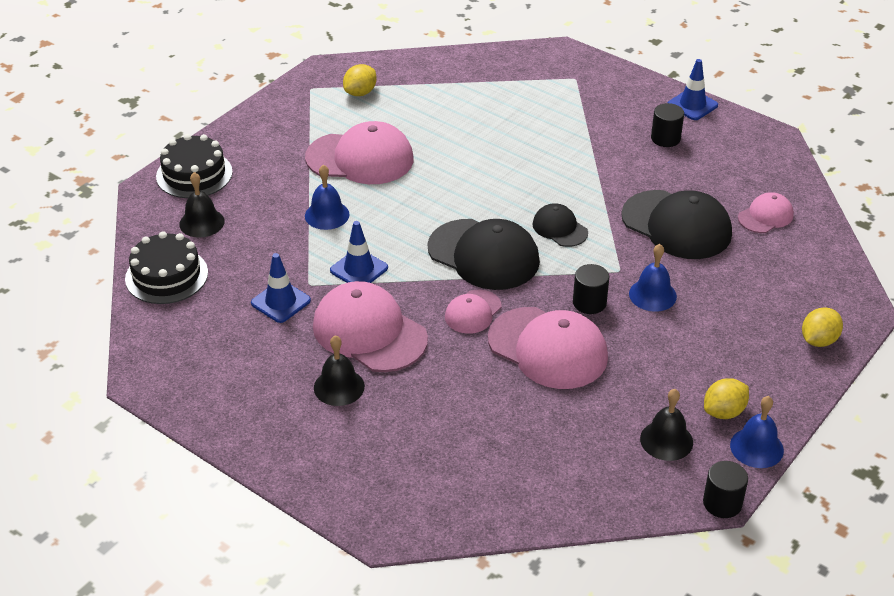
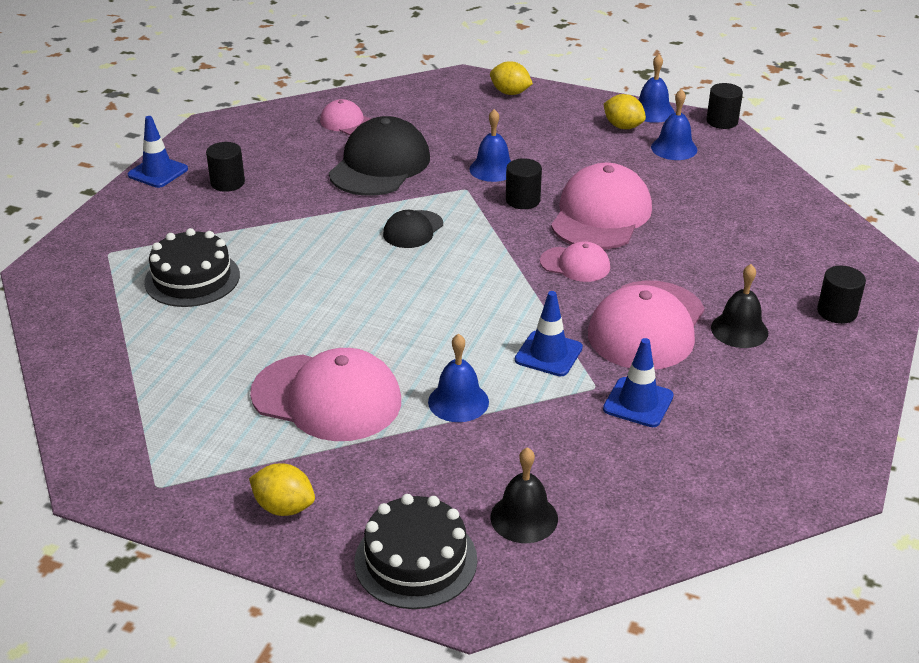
camera: 105 degrees left, 5 degrees down
black cake [125,231,208,304] -> black cake moved to [144,228,240,307]
pink cap [305,121,414,184] -> pink cap turned 120 degrees clockwise [250,348,401,441]
yellow lemon [343,64,377,96] -> yellow lemon moved to [249,463,315,516]
black cap [428,219,540,290] -> none
black bell [640,389,693,461] -> blue bell [651,89,697,160]
none -> black cylinder [817,266,866,324]

